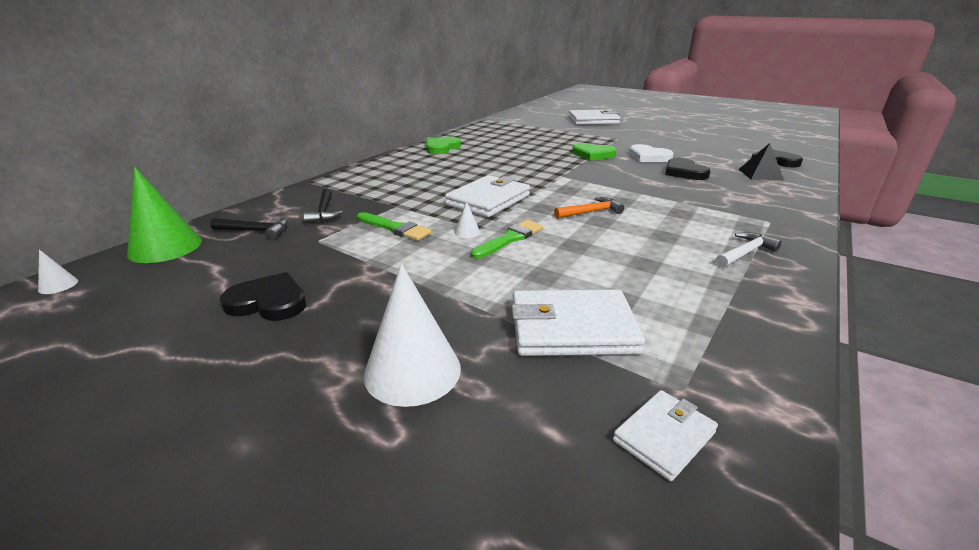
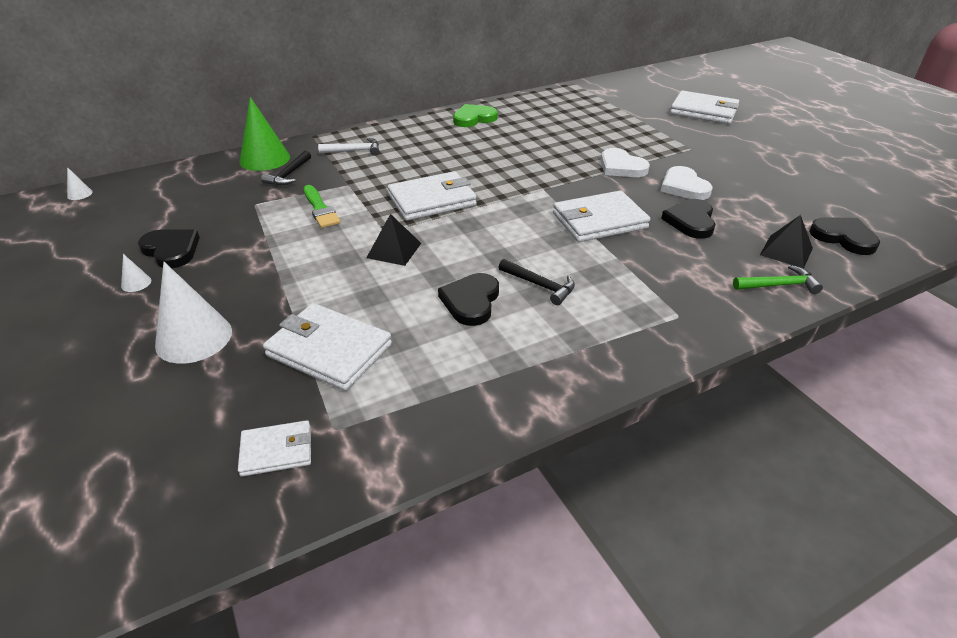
camera: 30 degrees right, 10 degrees up
green cone [127,167,202,263] -> green cone moved to [239,97,290,171]
black hammer [210,217,288,239] -> black hammer moved to [499,259,575,305]
white cone [455,201,480,238] -> white cone moved to [121,254,151,292]
green brush [471,220,543,259] -> black pyramid [366,214,421,266]
orange hammer [554,197,624,219] -> none
green heart [572,143,616,161] -> white heart [601,148,650,177]
white hammer [715,232,782,268] -> white hammer moved to [318,138,379,156]
none -> black heart [438,273,499,326]
none -> white wallet [553,191,650,242]
none -> green hammer [733,265,823,294]

